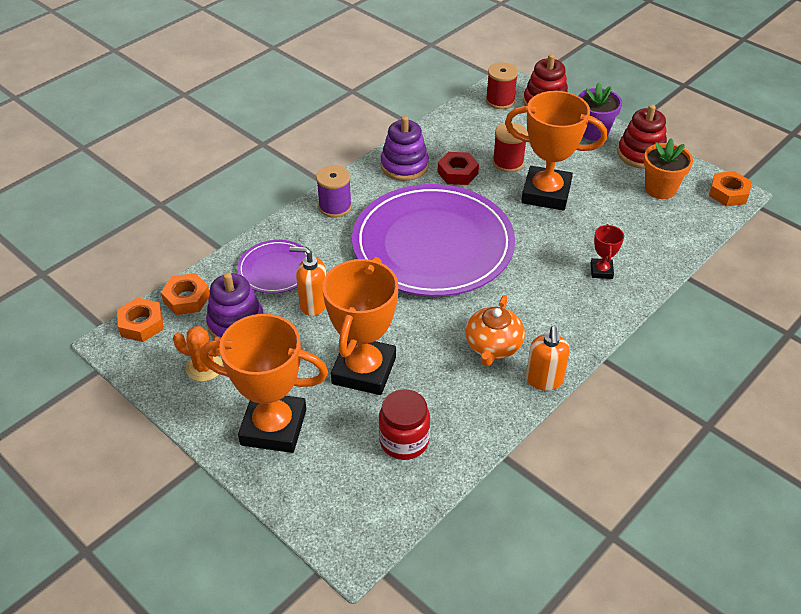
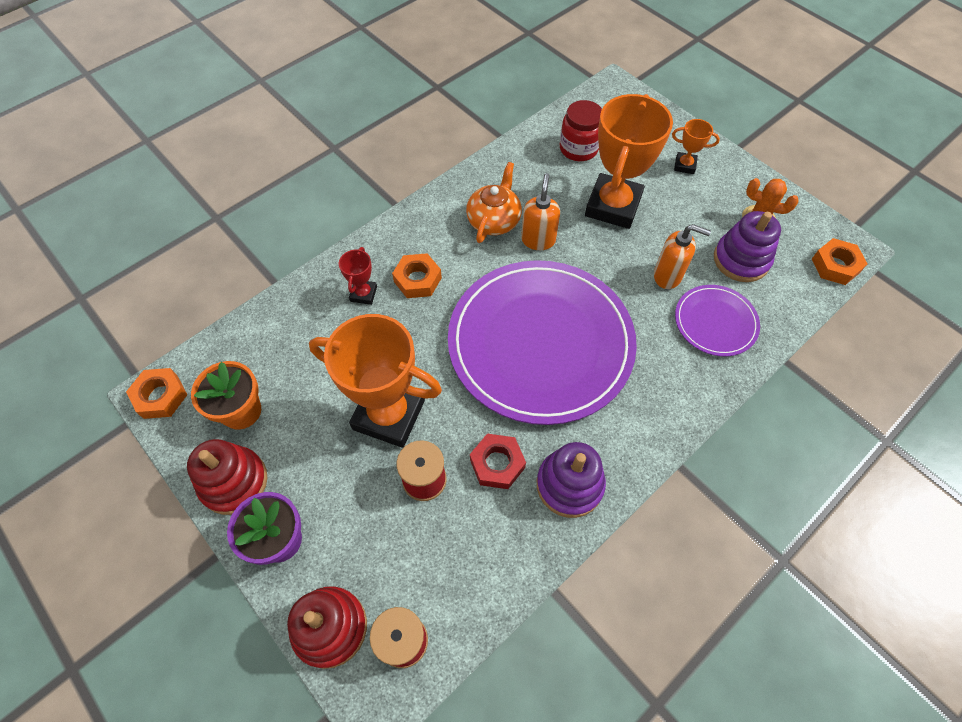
camera: 175 degrees left, 15 degrees up
orange nut [161,273,210,315] -> orange nut moved to [392,253,442,298]
orange trophy [200,314,328,453] -> orange trophy [672,119,720,174], size x0.45
purple spool [316,165,352,218] -> none
orange soap dispenser [526,326,570,390] -> orange soap dispenser moved to [521,173,560,250]

